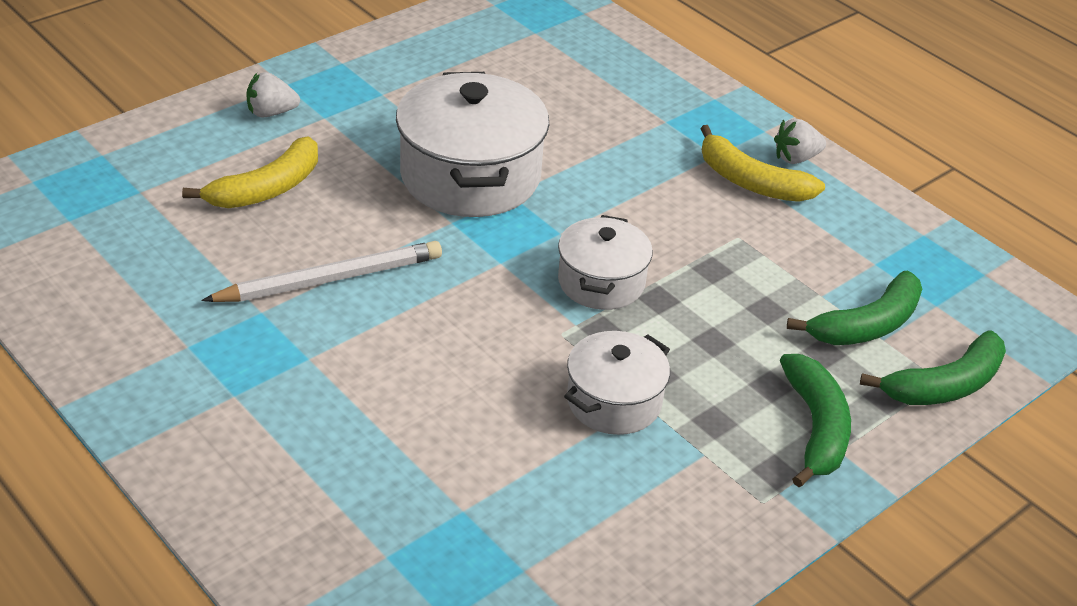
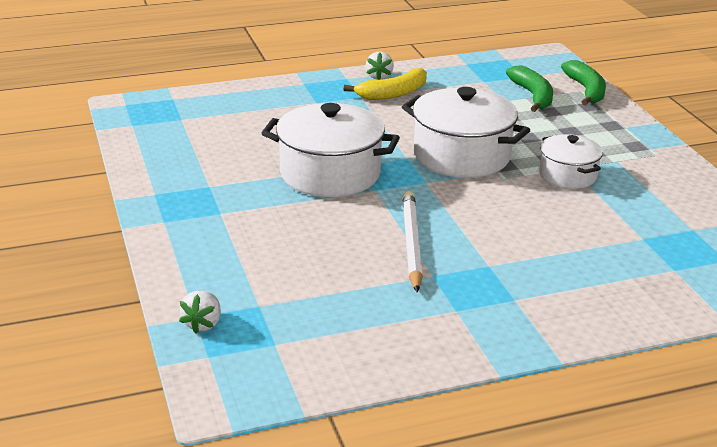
camera: 65 degrees left, 10 degrees down
yellow banana [182,136,318,208] -> none
white strawberry [246,72,300,117] -> white strawberry moved to [179,291,221,334]
white pot [558,215,653,310] -> white pot [402,87,530,178], size x1.73
green banana [780,354,851,487] -> none

